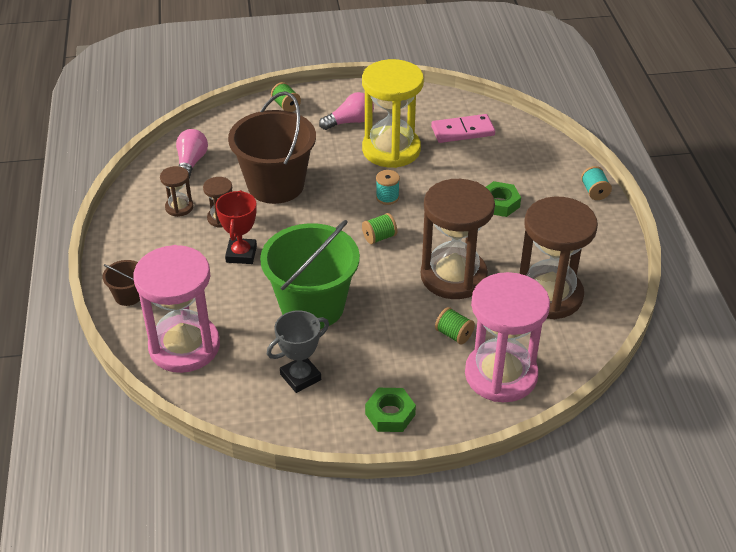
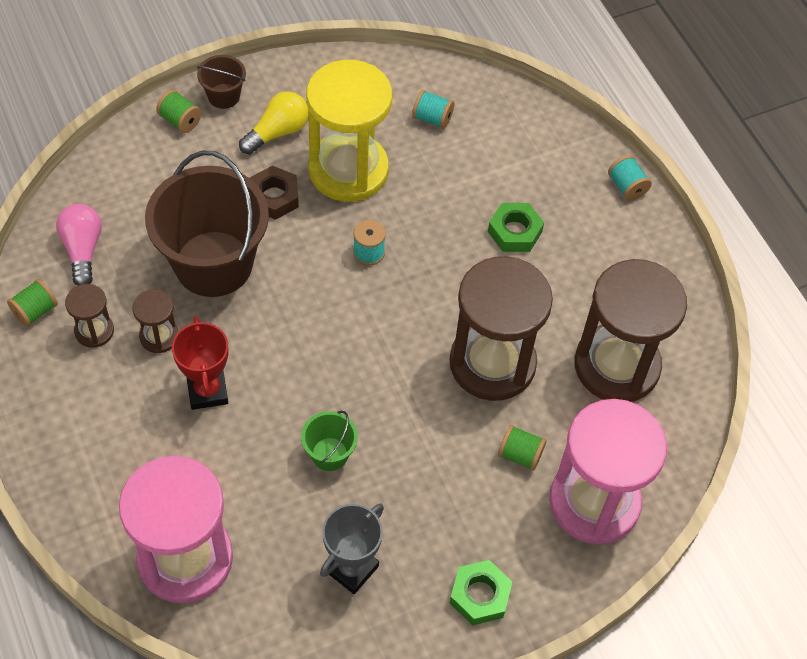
camera: 20 degrees left, 15 degrees up
brown bucket [102,260,140,306] -> brown bucket moved to [197,55,246,109]
green bucket [260,220,360,329] -> green bucket [301,411,358,471], size x0.44
pink light bulb [319,92,374,130] -> yellow light bulb [239,91,308,155]
green spool [362,213,397,244] -> green spool moved to [7,279,58,327]
pink domino [431,114,495,143] -> turquoise spool [412,90,454,129]
none -> brown nut [250,166,299,220]

